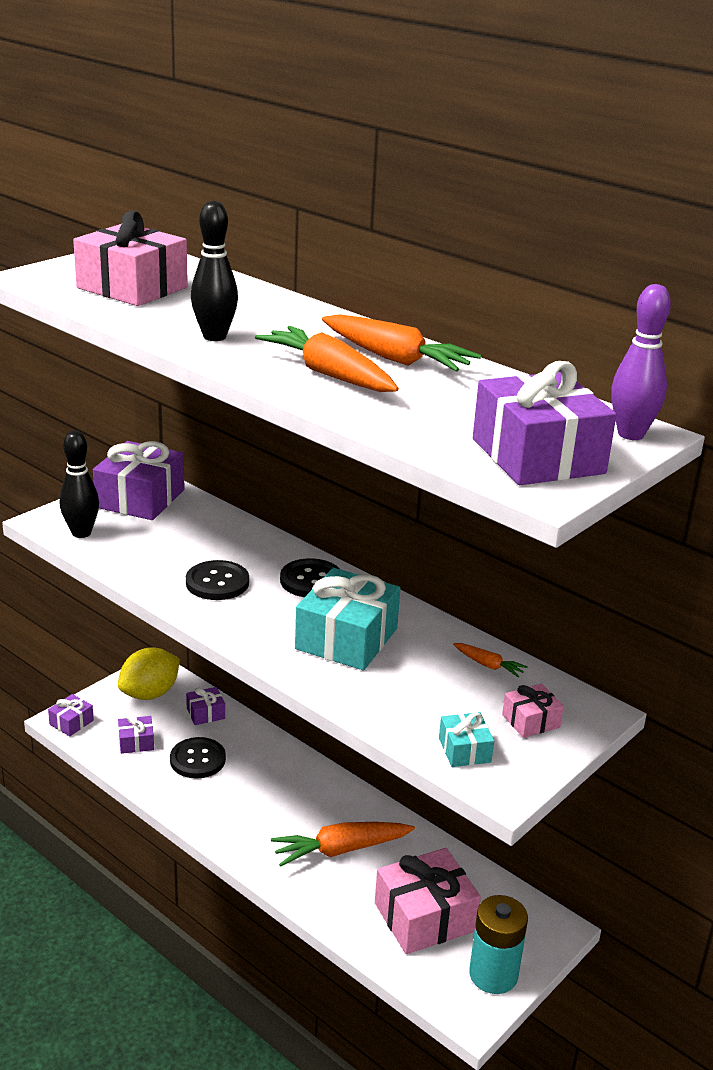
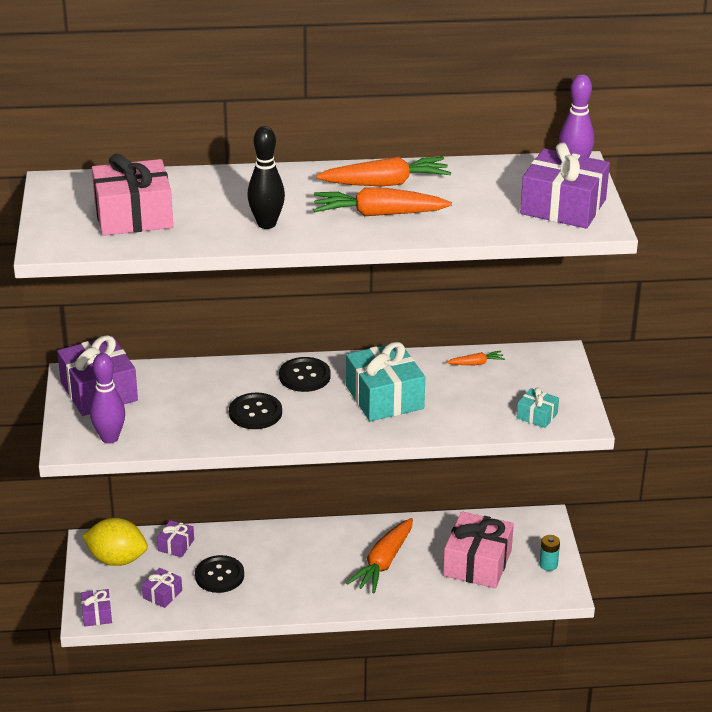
camera: 45 degrees left, 5 degrees up
black bowling pin [60,431,99,538] -> purple bowling pin [90,353,125,444]
yellow lemon [118,648,180,700] -> yellow lemon turned 75 degrees counterclockwise [82,518,148,566]
turquoise battery [469,895,528,994] -> turquoise battery [539,535,560,571], size x0.51
pink gift [502,684,564,738] -> none

